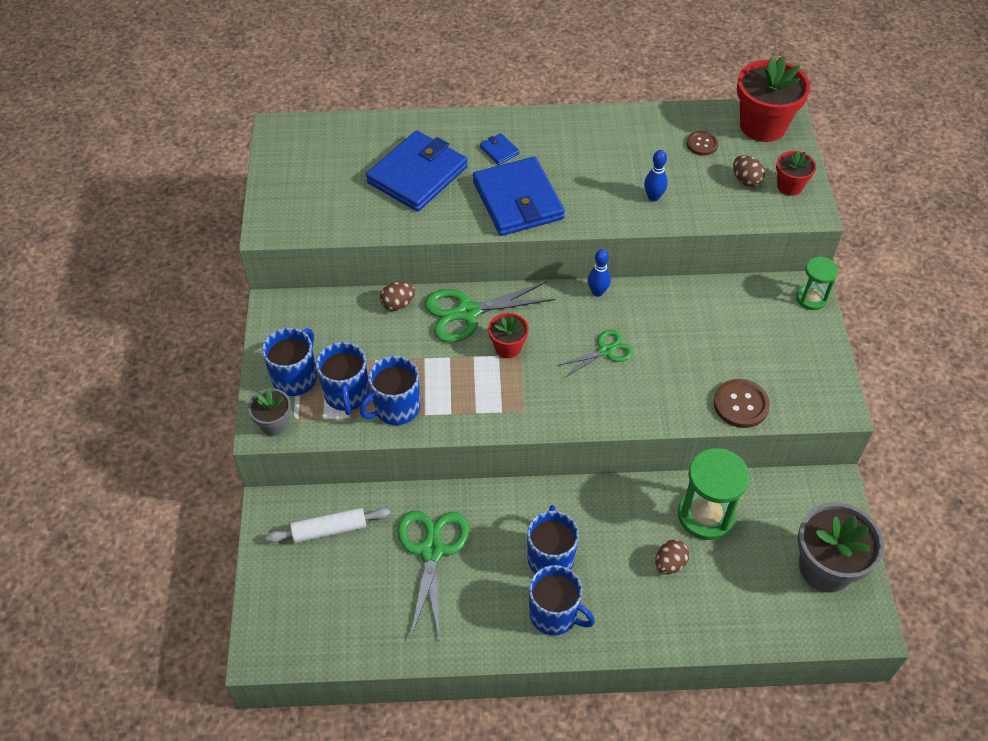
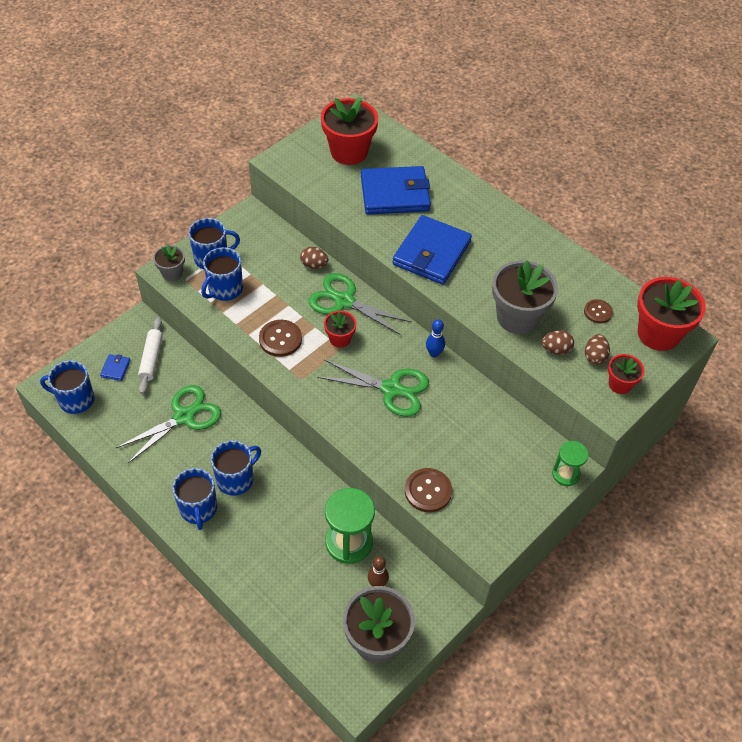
camera: 45 degrees right, 0 degrees up
white rolling pin [266,508,390,543] -> white rolling pin turned 60 degrees clockwise [138,317,163,394]
blue mug [360,356,420,425] -> blue mug moved to [40,360,94,414]
blue wallet [480,133,520,165] -> blue wallet moved to [100,354,130,381]
green scissors [557,329,633,377] -> green scissors [317,359,429,417], size x1.70
blue bowling pin [644,150,668,201] -> grey flower pot [492,260,558,334]
brown egg [655,539,689,574] -> brown egg moved to [542,330,574,355]
none -> brown button [259,320,302,357]
none -> red flower pot [321,97,378,165]
none -> brown bowling pin [368,556,389,586]

